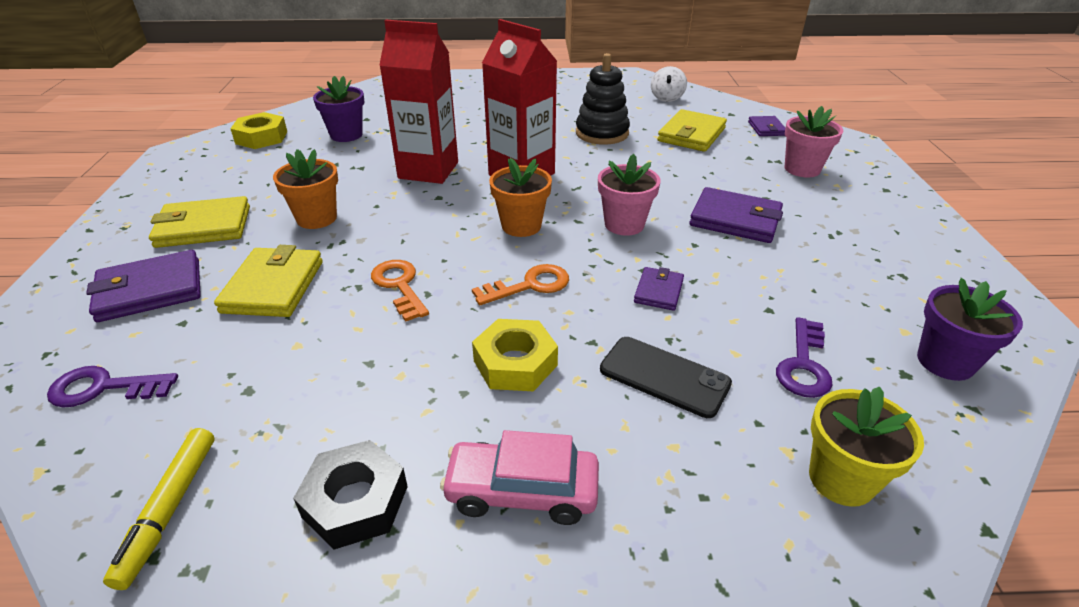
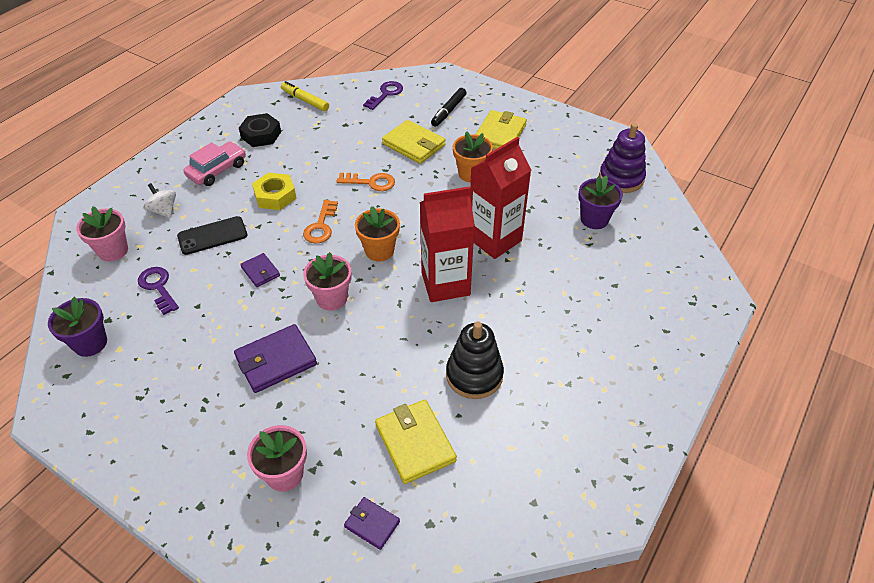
camera: 125 degrees right, 10 degrees up
purple wallet [86,250,201,322] -> black marker [431,88,466,127]
yellow nut [230,112,287,149] -> purple stacking toy [599,123,646,193]
white spinning top [651,66,687,102] -> white spinning top moved to [143,183,176,218]
yellow flower pot [809,387,924,507] -> pink flower pot [76,206,128,261]

